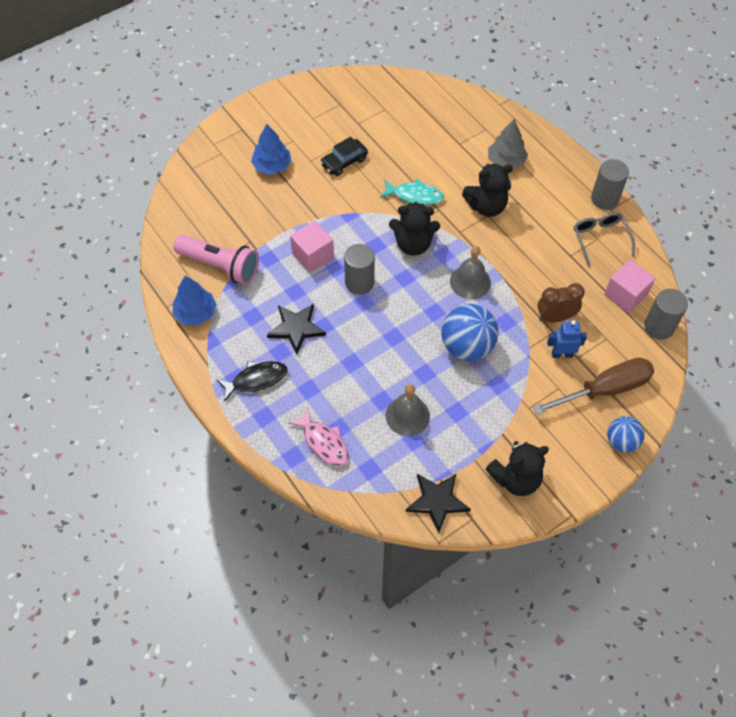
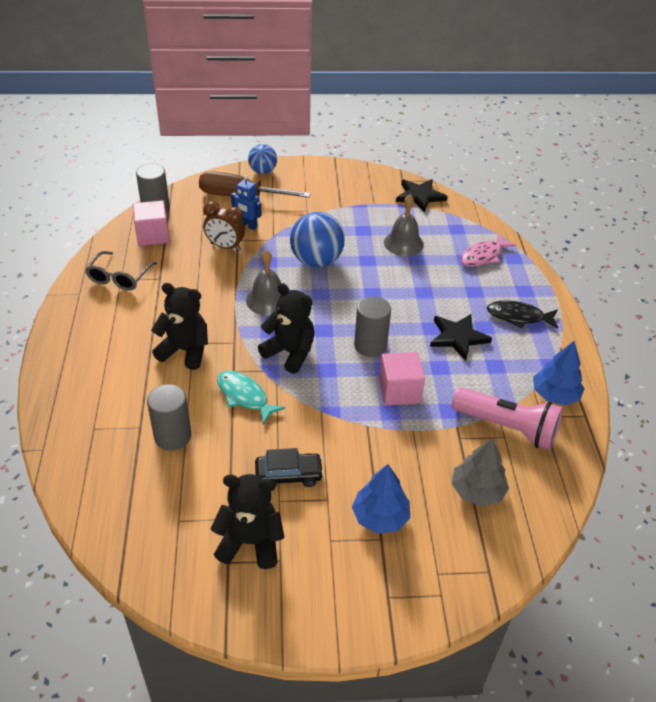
camera: 150 degrees left, 15 degrees down
pink flashlight [174,235,259,285] -> pink flashlight turned 150 degrees clockwise [452,387,563,450]
pink fish [288,407,349,466] -> pink fish turned 120 degrees counterclockwise [460,233,516,267]
black teddy bear [486,441,549,496] -> black teddy bear moved to [211,474,285,569]
grey tree [488,119,528,169] -> grey tree moved to [451,438,509,507]
grey cylinder [591,159,629,210] -> grey cylinder moved to [147,384,191,451]

